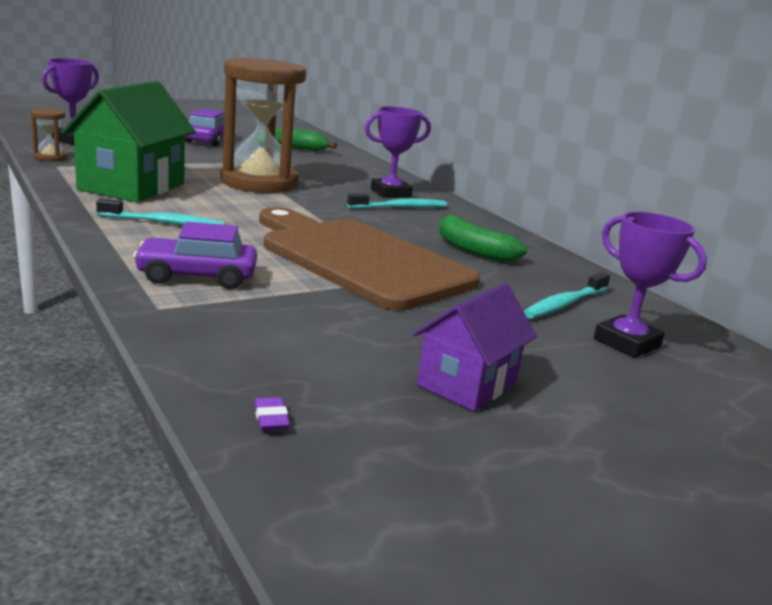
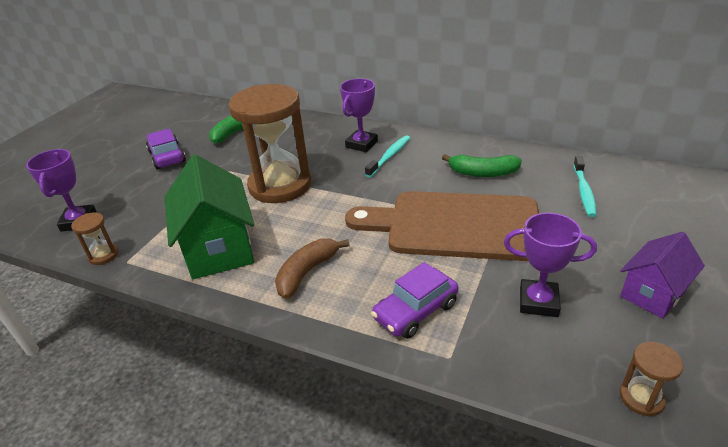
camera: 30 degrees left, 15 degrees up
turquoise toothbrush [96,198,226,226] -> brown banana [275,238,349,299]
purple eraser [254,397,290,431] -> brown hourglass [620,342,683,416]
purple house [413,283,537,411] -> purple house turned 45 degrees clockwise [620,232,705,318]
purple trophy [594,212,707,358] -> purple trophy moved to [504,213,597,317]

